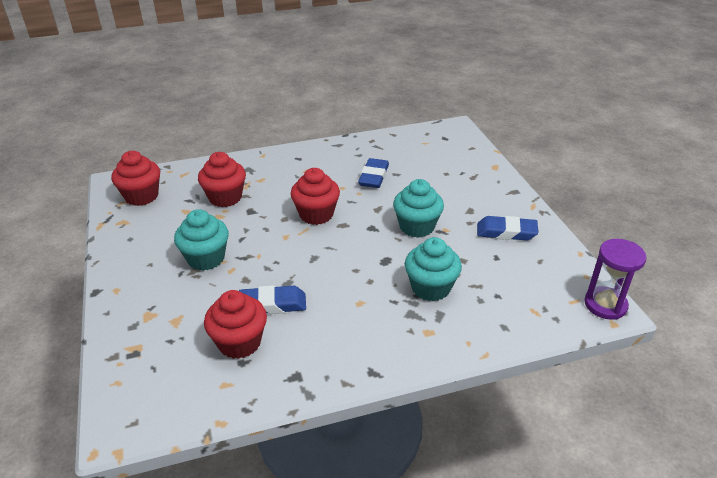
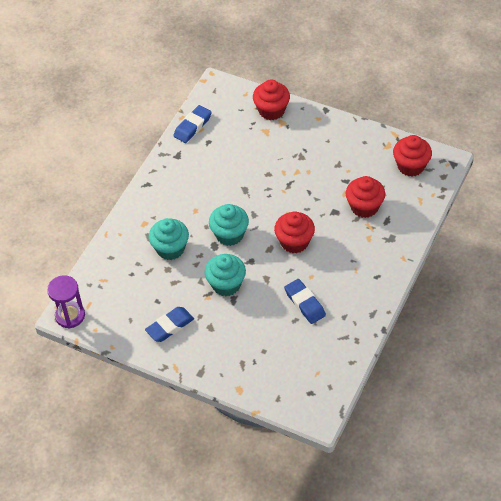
camera: 135 degrees right, 15 degrees up
turquoise cupcake [174,209,229,271] -> turquoise cupcake moved to [209,204,249,246]
red cupcake [204,290,267,359] -> red cupcake moved to [253,80,290,120]
blue eraser [239,285,306,314] -> blue eraser moved to [173,105,212,143]

